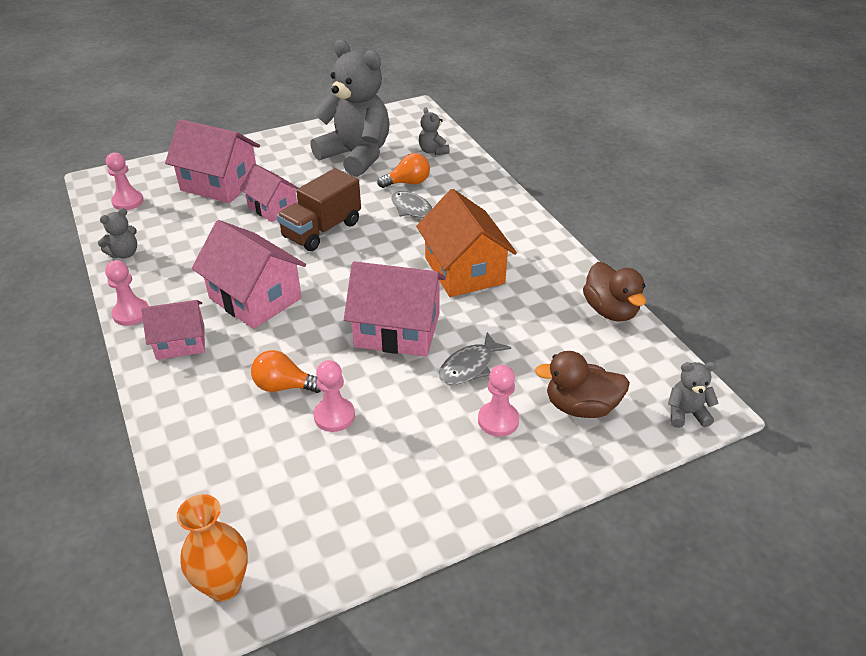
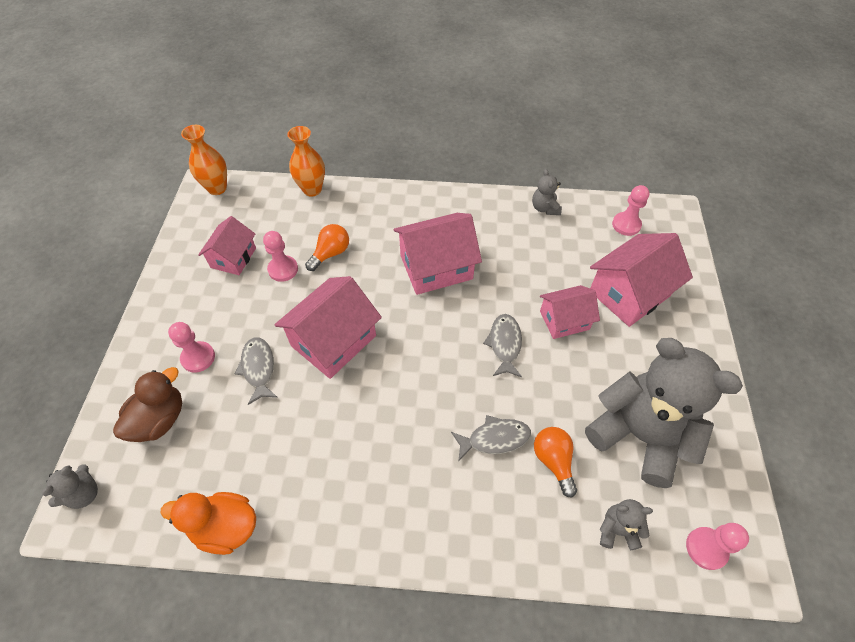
camera: 120 degrees right, 15 degrees up
pink pawn [105,260,149,326] -> pink pawn moved to [686,523,749,570]
pink house [141,300,205,360] -> pink house moved to [198,216,256,275]
brown truck [277,168,361,251] -> grey fish [483,314,522,377]
grey teddy bear [310,40,390,177] -> grey teddy bear turned 120 degrees counterclockwise [585,338,743,488]
orange light bulb [377,153,430,188] -> orange light bulb turned 150 degrees clockwise [534,427,577,498]
orange house [416,189,517,297] -> none
brown duck [583,262,646,322] -> orange duck [160,492,256,555]
none -> orange vase [287,126,325,197]

